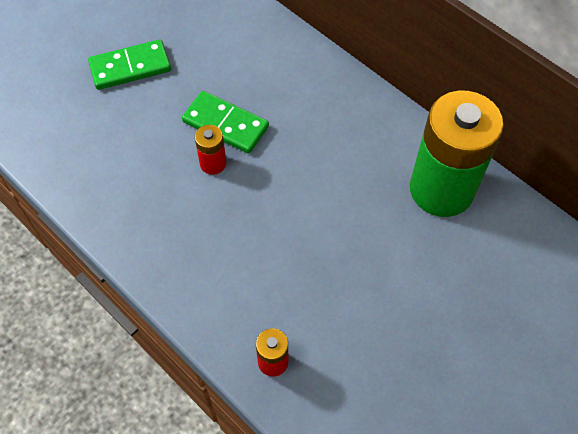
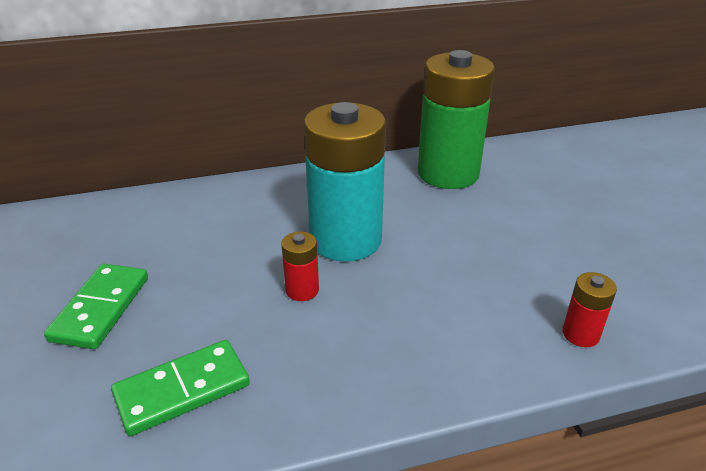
camera: 60 degrees left, 25 degrees down
green domino [182,91,269,154] -> green domino moved to [111,340,250,436]
none -> turquoise battery [304,102,386,262]

